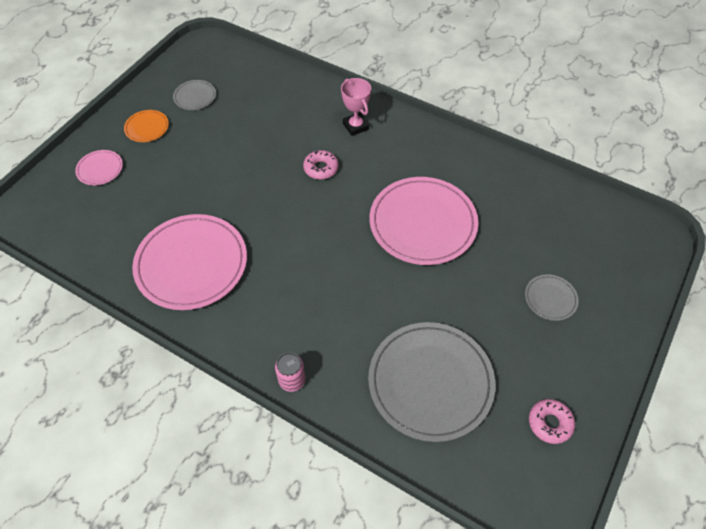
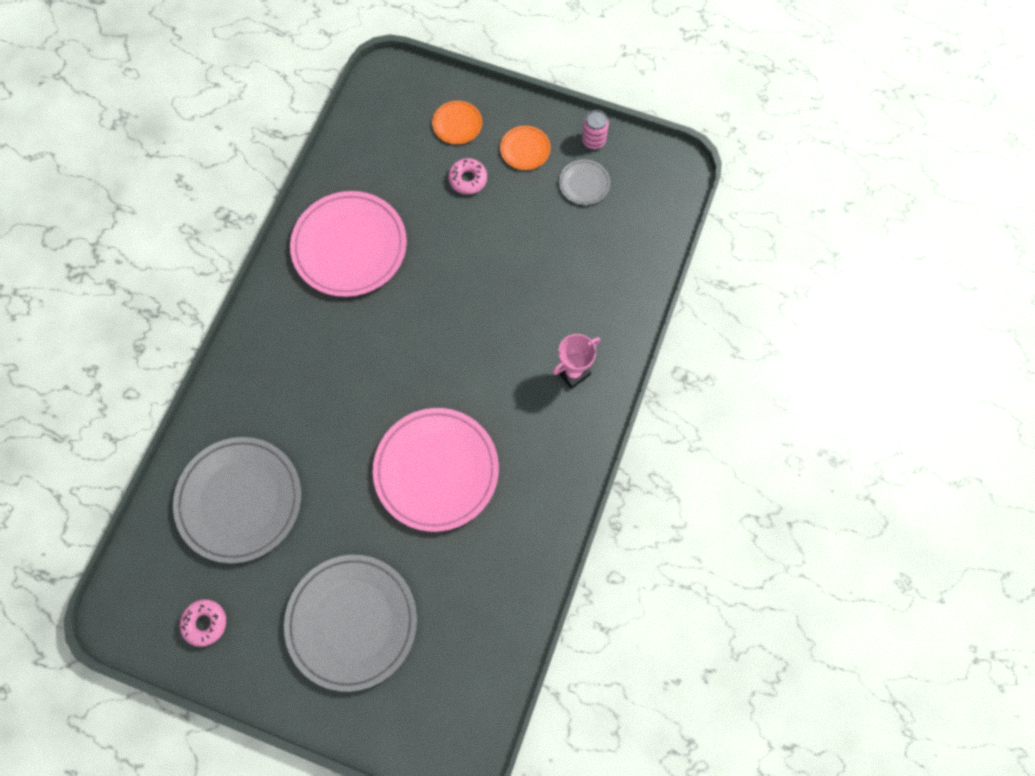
camera: 80 degrees right, 15 degrees up
pink plate [75,150,123,185] -> orange plate [432,101,482,144]
pink can [275,352,306,392] -> pink can moved to [582,110,609,149]
pink donut [303,150,339,180] -> pink donut moved to [448,158,487,195]
grey plate [525,274,578,321] -> grey plate [284,555,417,692], size x2.21

